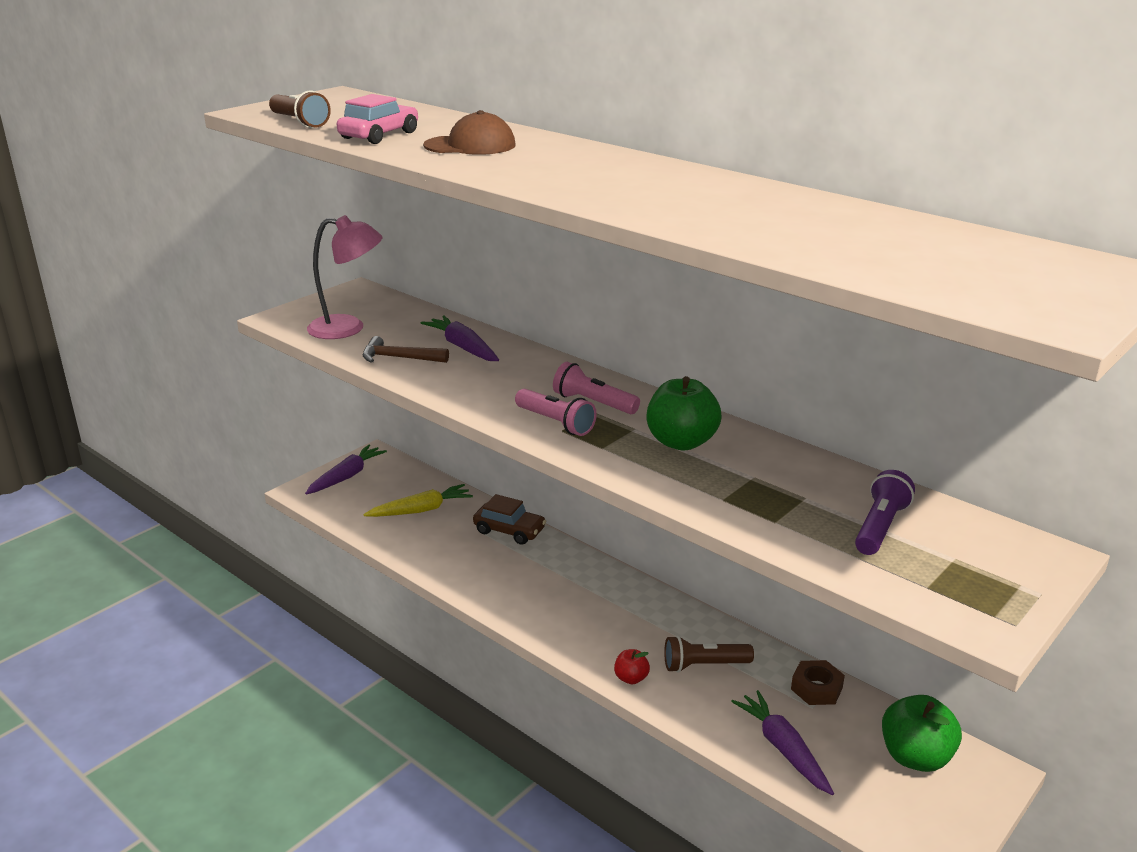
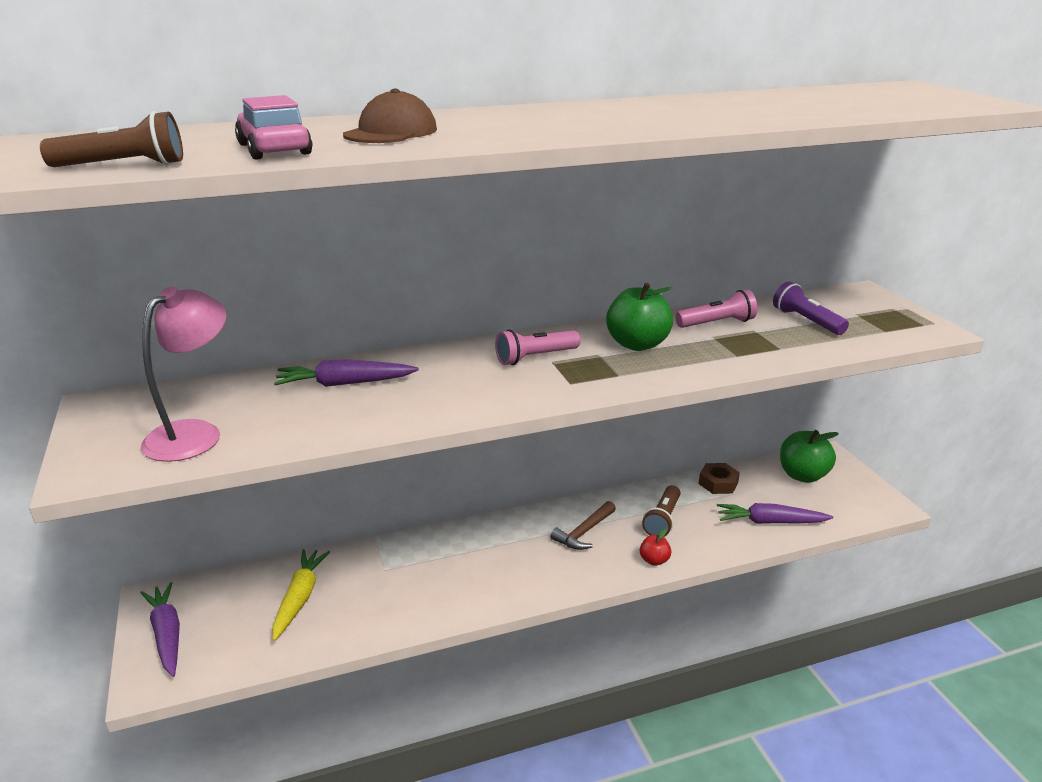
camera: 60 degrees left, 0 degrees up
brown hammer [363,336,449,363] -> brown hammer moved to [550,501,616,550]
brown car [473,494,546,545] -> none
pink flashlight [515,389,597,436] -> pink flashlight moved to [675,290,757,328]

